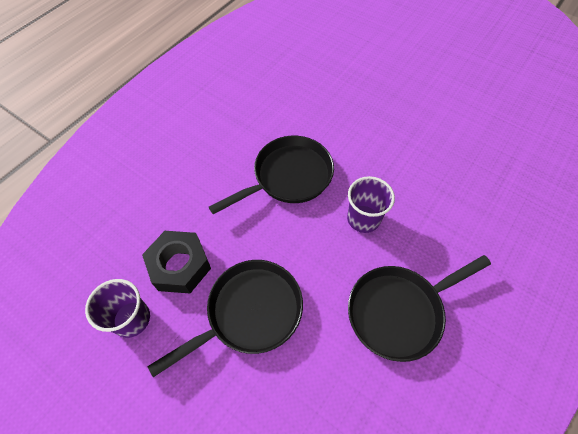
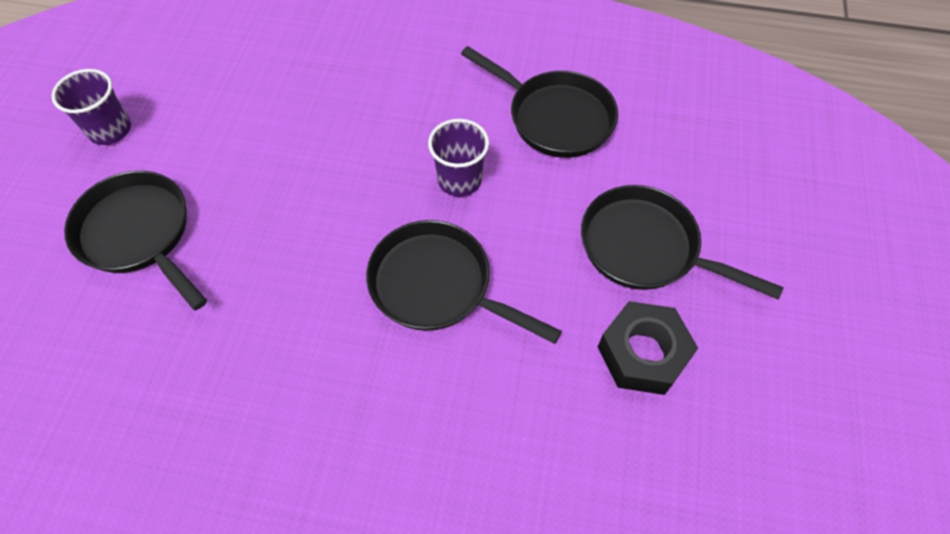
camera: 115 degrees left, 0 degrees up
purple cup [85,279,150,338] -> purple cup moved to [51,69,131,145]
none -> black pan [64,171,207,310]

